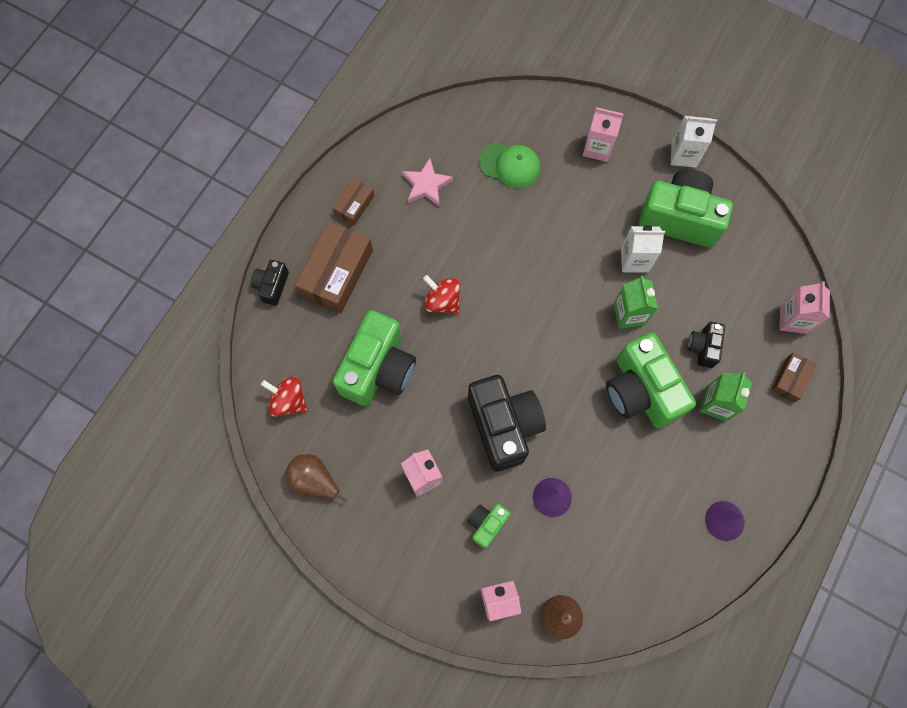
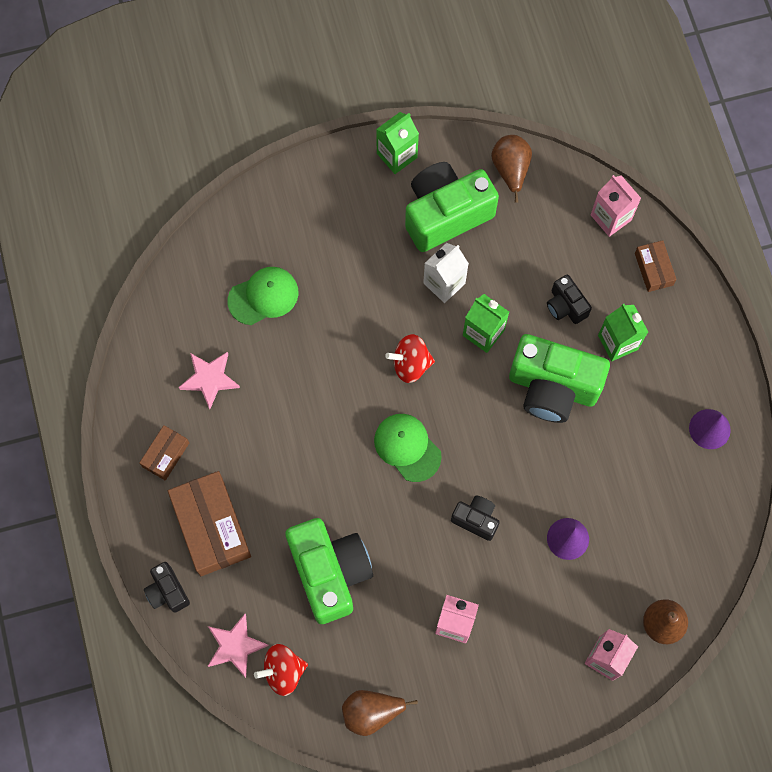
camera: 45 degrees left, 0 degrees up
brown box [333,178,374,226] -> brown box turned 45 degrees clockwise [139,425,189,481]
red spinning top [423,275,460,314] -> red spinning top moved to [385,334,435,383]
green camera [467,503,511,549] -> none
black camera [468,375,546,472] -> black camera [451,495,500,541], size x0.49
pink carton [583,107,624,162] -> none
white carton [671,116,717,168] -> green carton [376,112,419,174]
none -> pink star [208,614,269,678]
none -> green cap [374,414,442,482]
none -> brown pear [491,135,532,203]

